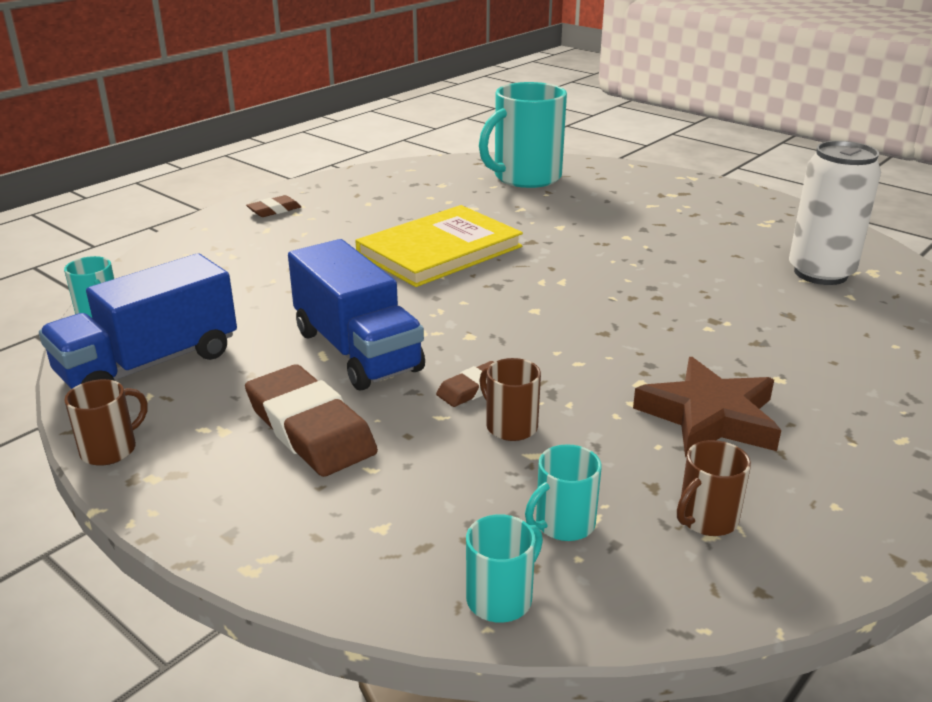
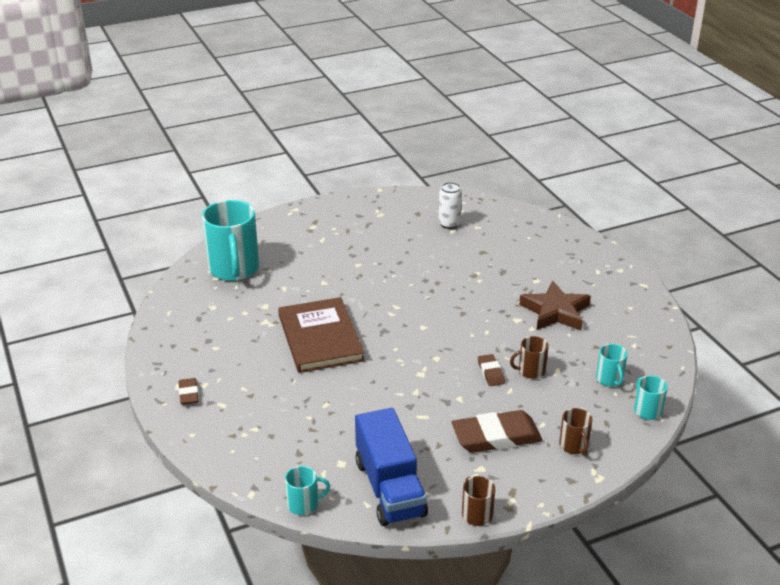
camera: 65 degrees left, 5 degrees up
blue truck [288,239,425,390] -> none
yellow book [355,205,523,287] -> brown book [278,297,365,373]
brown mug [677,440,751,536] -> brown mug moved to [559,408,592,454]
white can [789,141,881,285] -> white can [438,182,462,229], size x0.60

